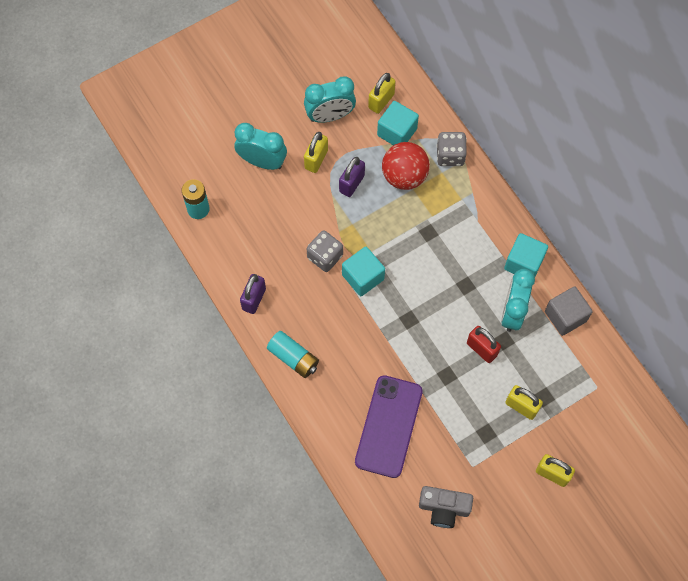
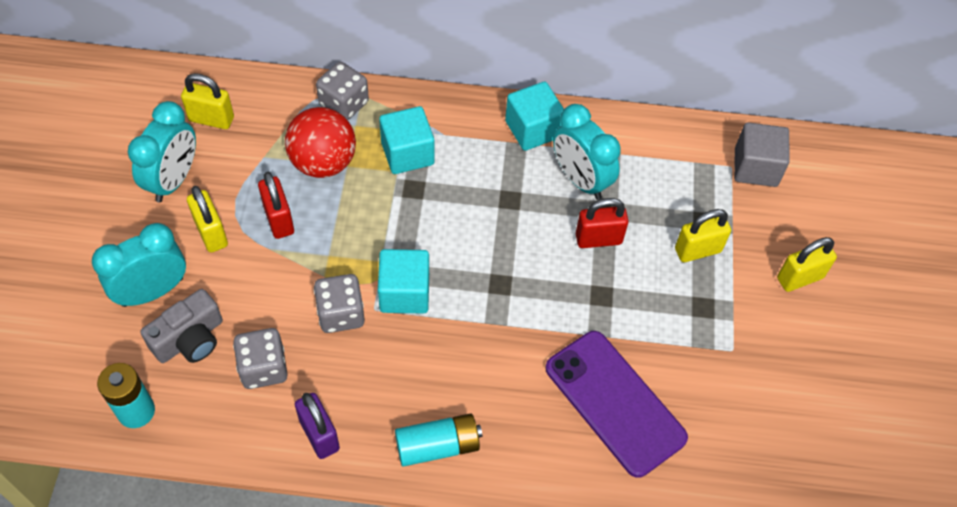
camera: 55 degrees left, 10 degrees down
purple padlock [339,157,365,197] -> red padlock [258,172,294,239]
yellow padlock [368,73,395,114] -> yellow padlock turned 60 degrees counterclockwise [181,73,234,129]
turquoise cube [377,101,419,145] -> turquoise cube moved to [379,106,434,174]
grey camera [419,486,473,528] -> grey camera moved to [140,289,223,363]
grey cube [545,286,593,336] -> grey cube moved to [734,122,790,187]
none -> grey dice [233,328,288,389]

